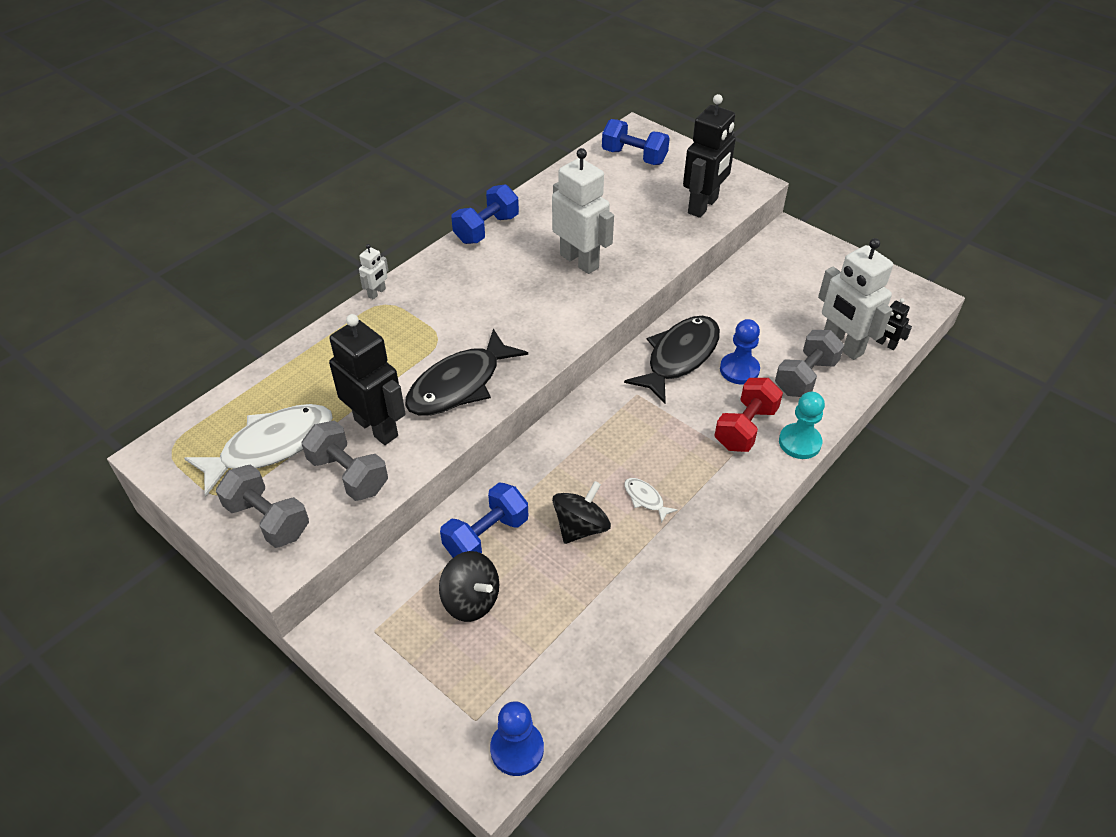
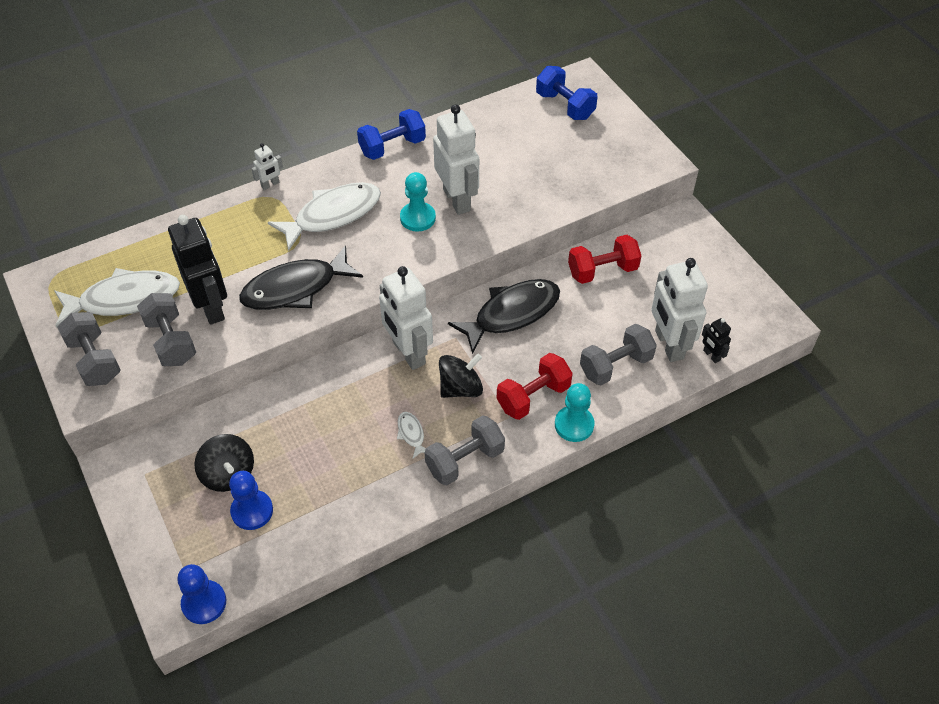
camera: 20 degrees right, 5 degrees up
blue dumbbell [440,482,528,558] -> none
black spinning top [552,481,611,544] -> black spinning top moved to [439,353,483,398]
black robot [683,94,736,218] -> none
blue pawn [720,319,760,384] -> blue pawn moved to [229,471,273,530]
none -> white fish [268,182,381,251]
none -> white robot [379,266,433,370]
none -> turquoise pawn [400,172,436,232]
none -> grey dumbbell [425,415,505,485]
none -> red dumbbell [568,235,641,284]

